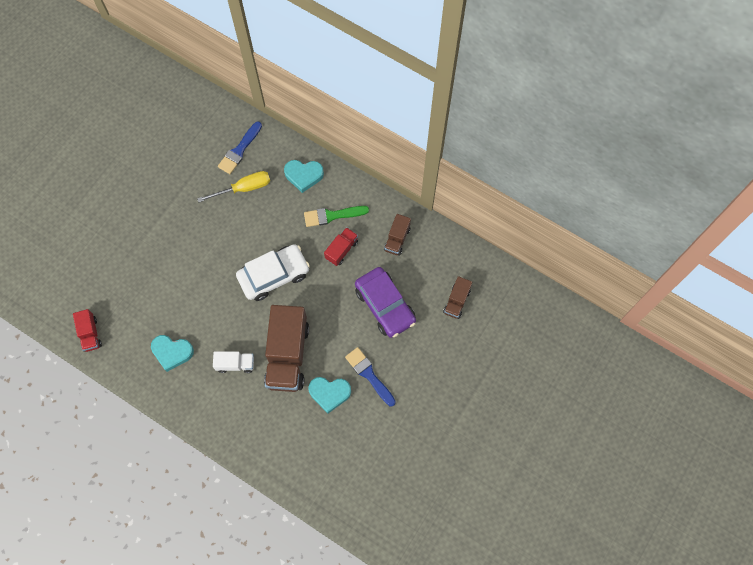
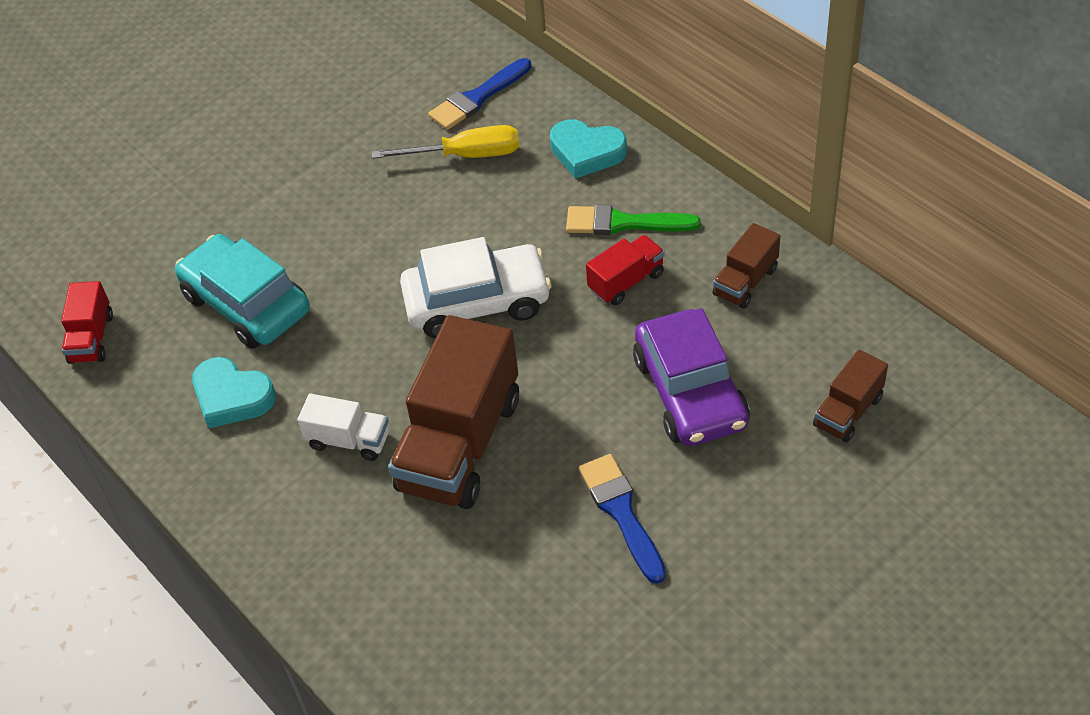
camera: 20 degrees right, 20 degrees down
turquoise heart [308,377,351,413] -> none
none -> turquoise car [175,234,310,349]

